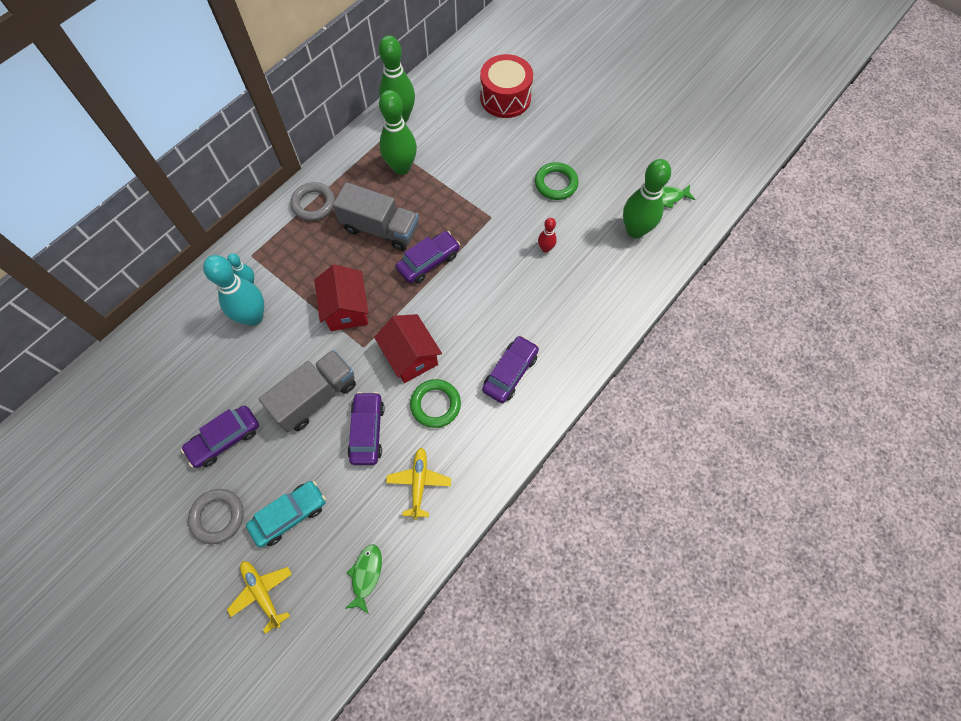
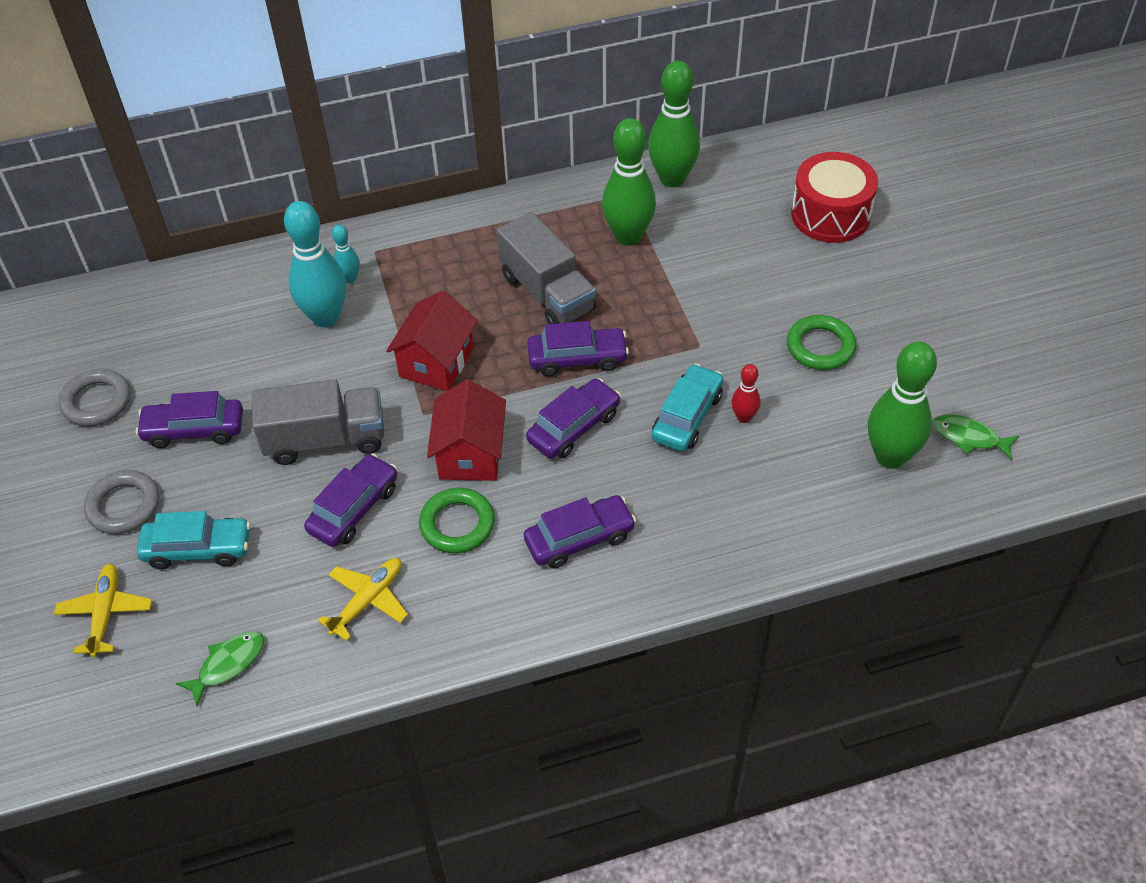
camera: 35 degrees right, 15 degrees down
grey ring [290,182,335,221] -> grey ring moved to [59,369,130,426]
none -> purple car [526,378,621,459]
none -> turquoise car [652,364,723,451]

